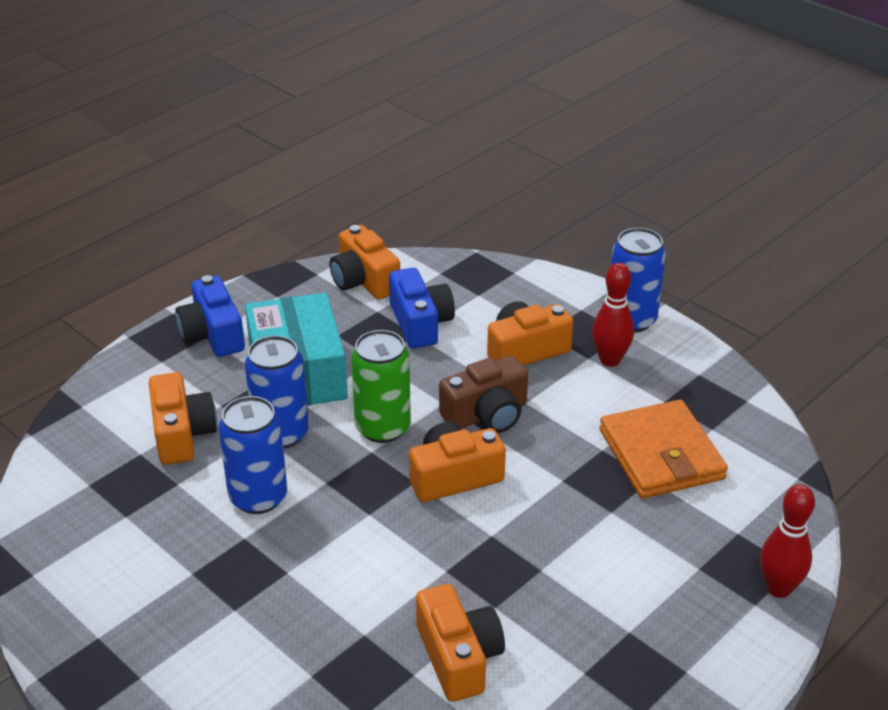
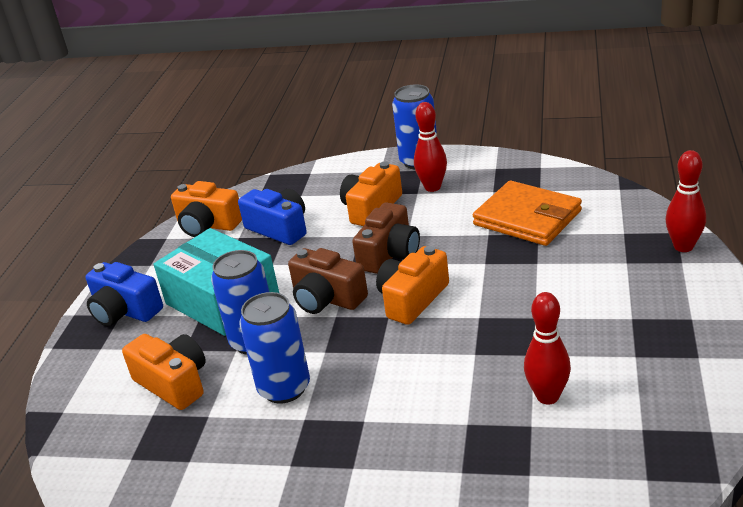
camera: 30 degrees left, 5 degrees down
green can [351,330,411,443] -> brown camera [288,248,368,314]
orange camera [416,584,505,702] -> red bowling pin [524,292,571,404]

